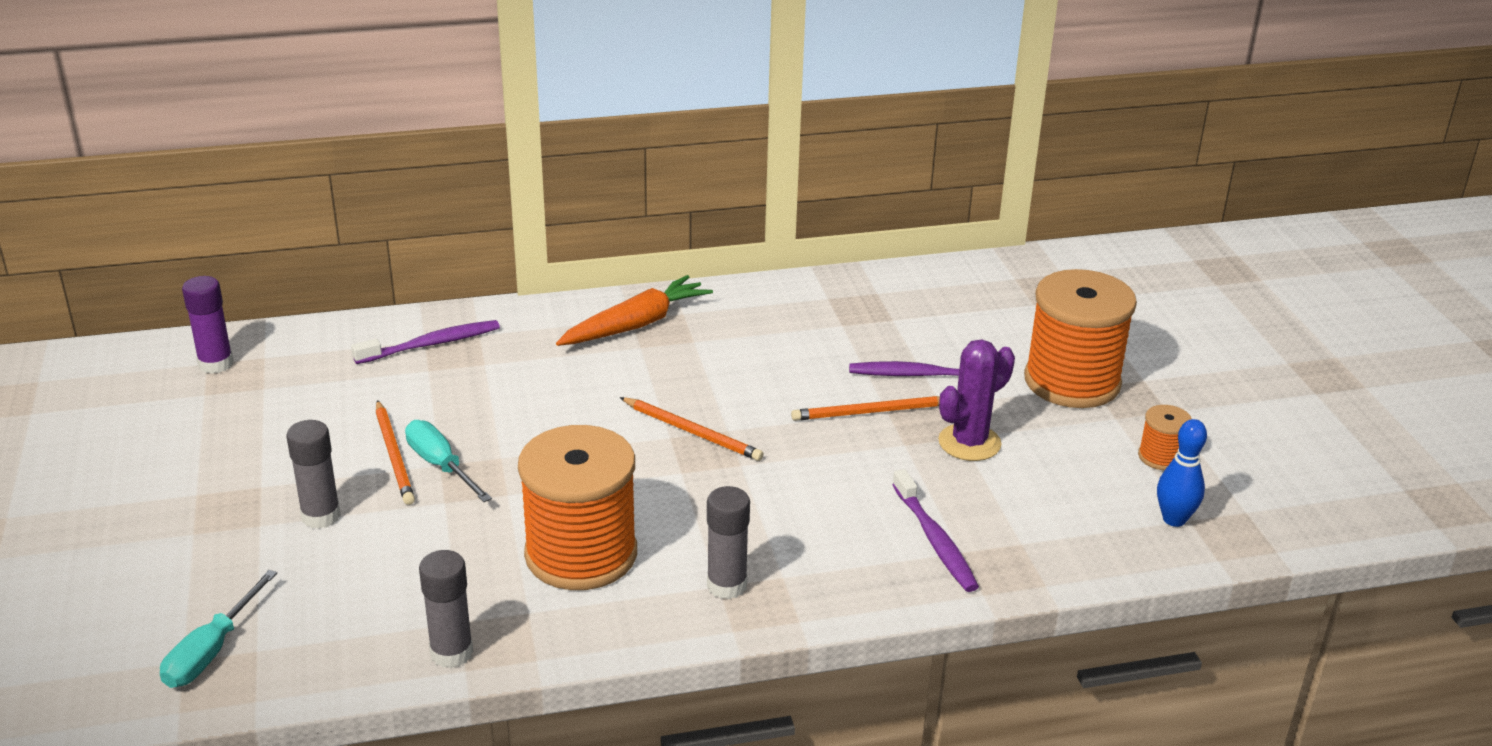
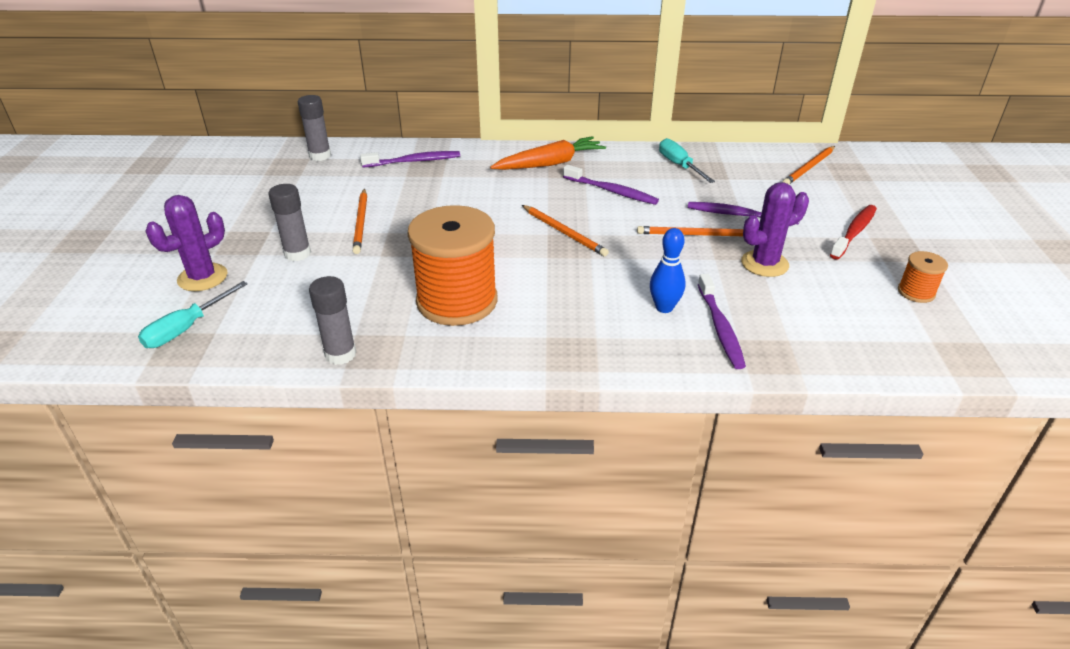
camera: 15 degrees right, 5 degrees up
purple glue stick [182,276,233,374] -> none
turquoise screwdriver [405,420,492,502] -> turquoise screwdriver moved to [659,138,715,183]
grey glue stick [707,486,750,599] -> grey glue stick moved to [298,95,331,161]
orange spool [1024,269,1137,408] -> red toothbrush [830,205,877,260]
blue bowling pin [1157,419,1207,527] -> blue bowling pin moved to [650,228,686,313]
none -> purple cactus [145,195,228,291]
none -> purple toothbrush [563,165,659,205]
none -> orange pencil [783,146,835,184]

